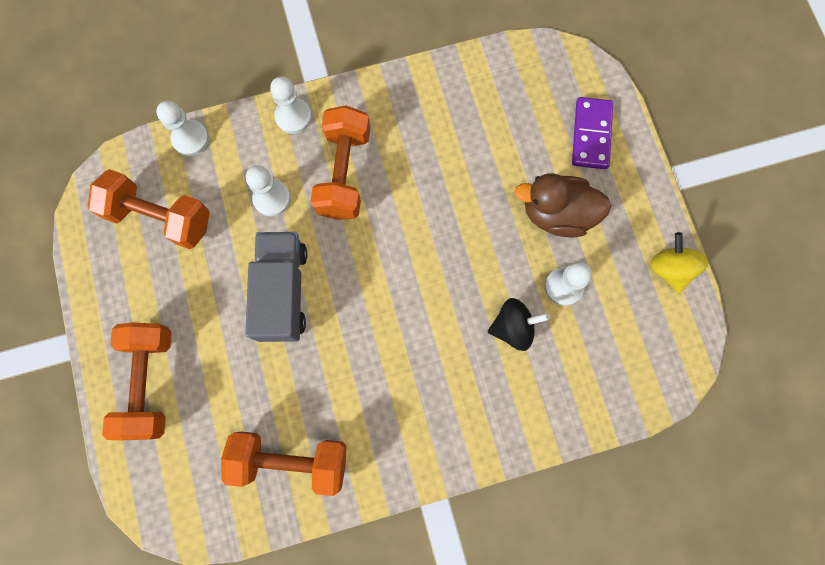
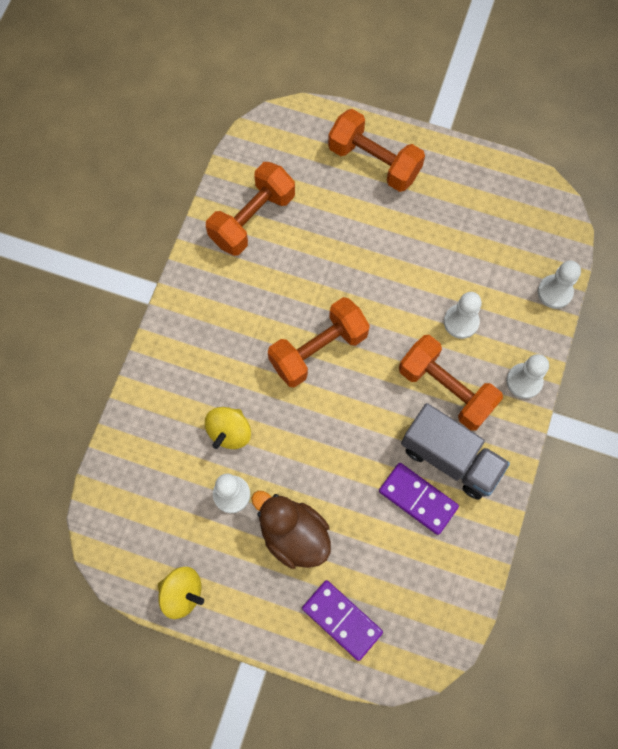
camera: 125 degrees right, 5 degrees down
orange dumbbell [88,169,210,249] -> orange dumbbell moved to [268,297,370,388]
grey truck [245,232,307,342] -> grey truck moved to [401,403,510,500]
black spinning top [488,298,549,351] -> yellow spinning top [205,407,251,449]
brown duck [514,173,611,238] -> brown duck turned 90 degrees counterclockwise [251,491,331,569]
none -> purple domino [379,463,459,535]

